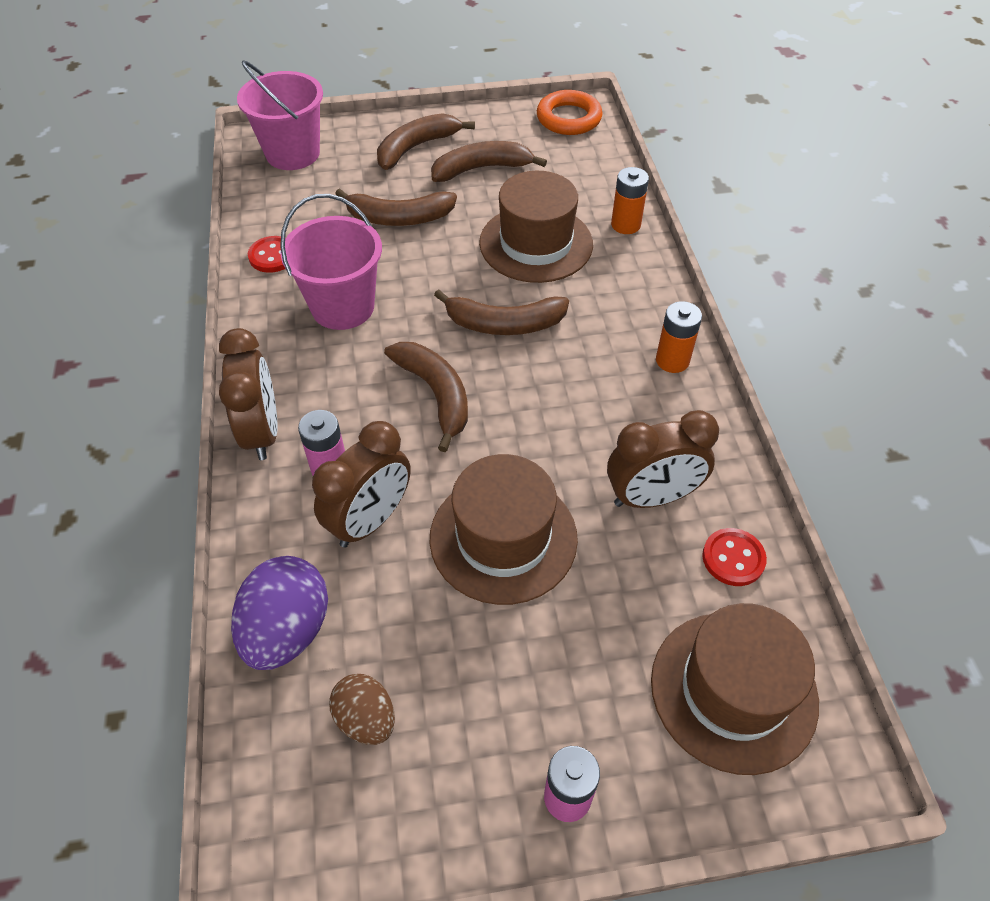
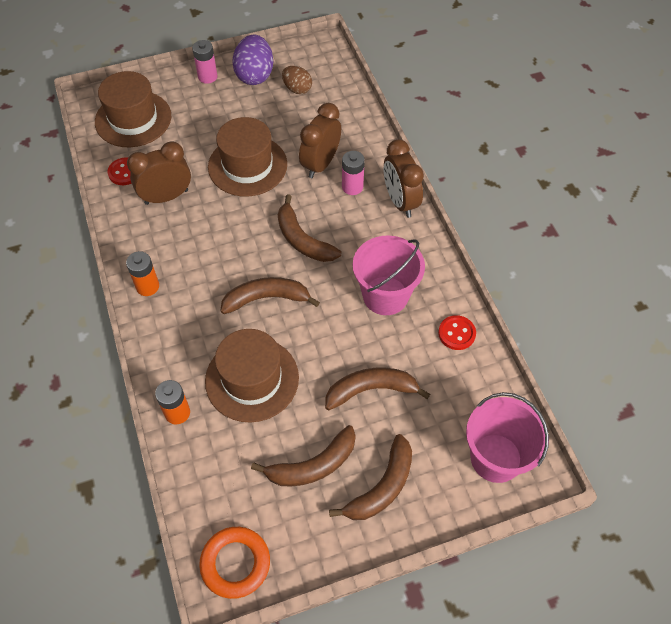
camera: 170 degrees right, 5 degrees up
purple egg [231,556,328,670] -> purple egg moved to [232,34,273,85]

